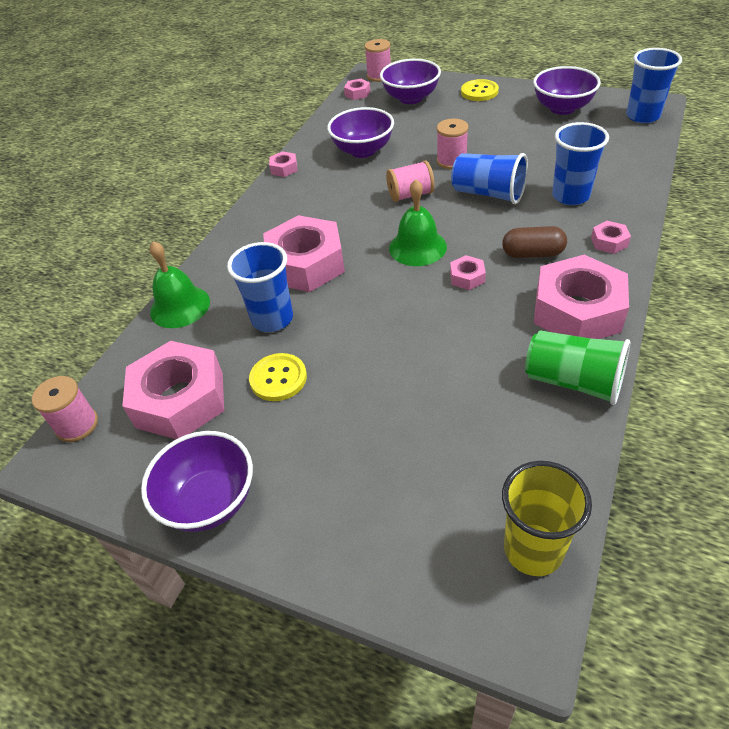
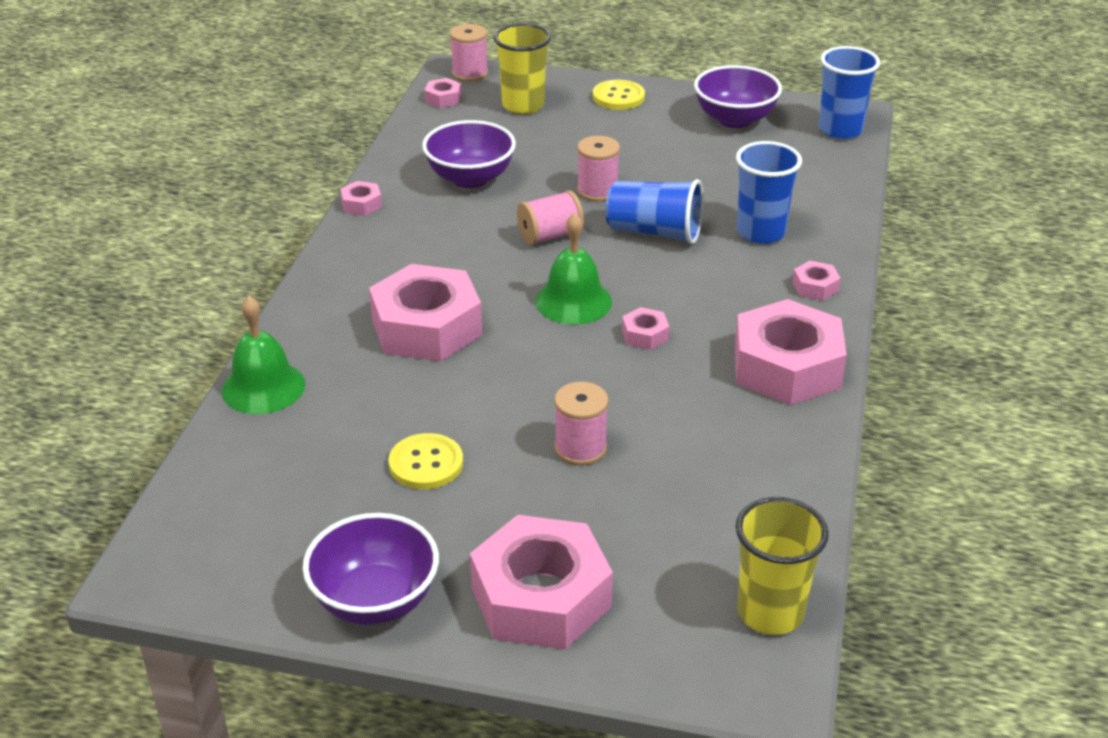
camera: 15 degrees left, 10 degrees down
pink spool [32,376,98,442] -> pink spool moved to [554,382,609,465]
pink nut [122,341,224,439] -> pink nut moved to [470,515,613,649]
blue cup [227,242,293,332] -> none
purple bowl [380,59,441,104] -> yellow cup [493,23,551,114]
brown capsule [502,226,567,258] -> none
green cup [525,330,630,405] -> none

